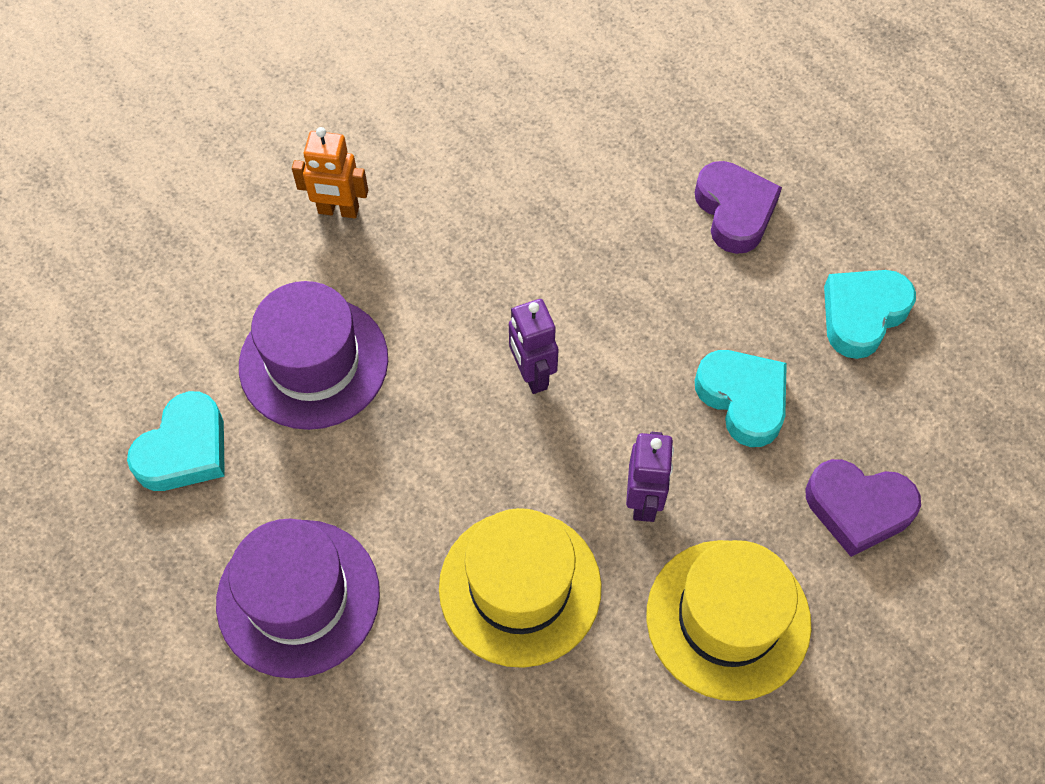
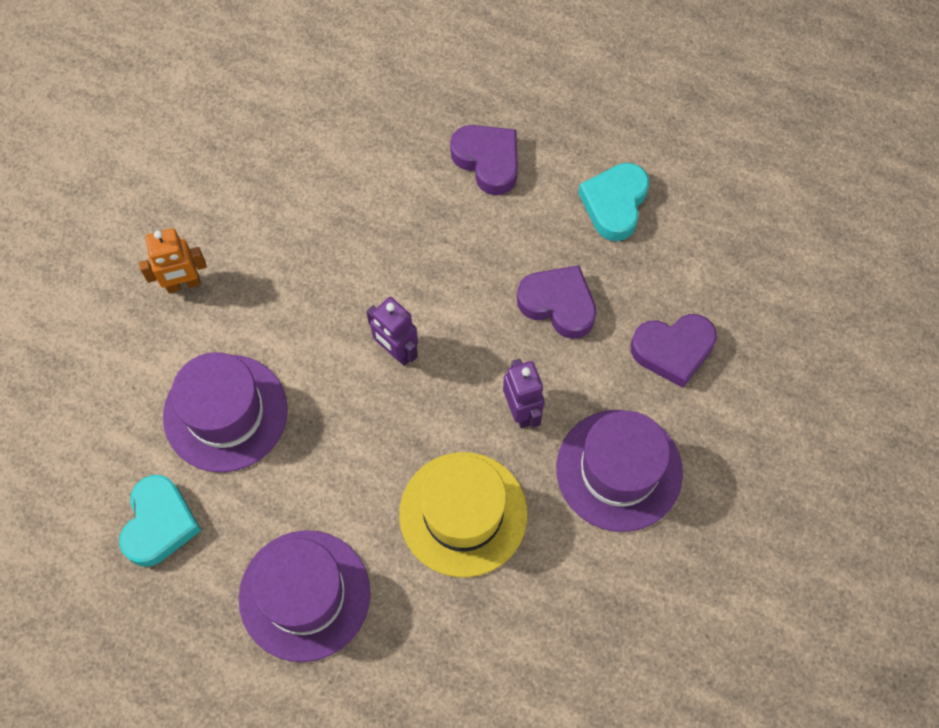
camera: 25 degrees left, 5 degrees up
yellow hat [646,540,811,701] -> purple hat [556,410,683,532]
turquoise heart [695,350,787,447] -> purple heart [517,265,597,339]

